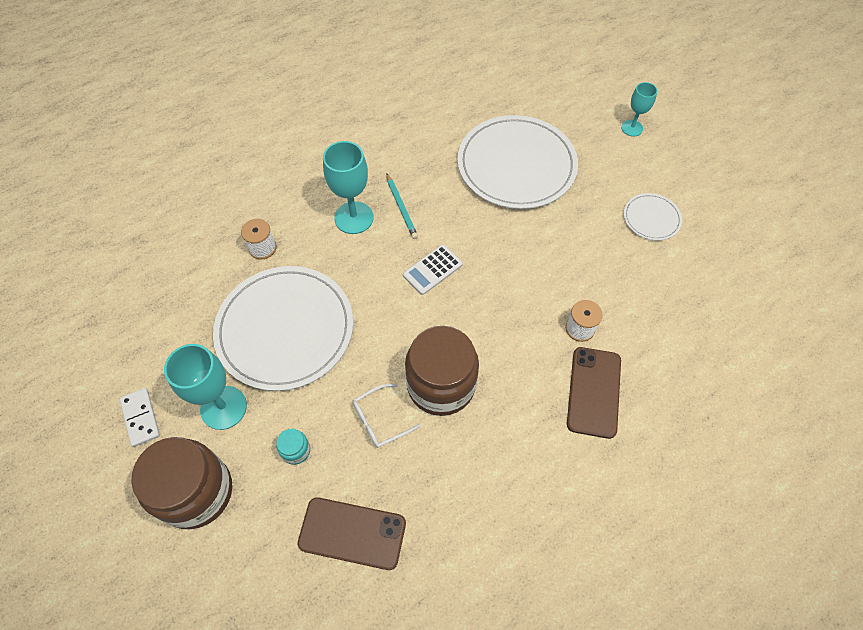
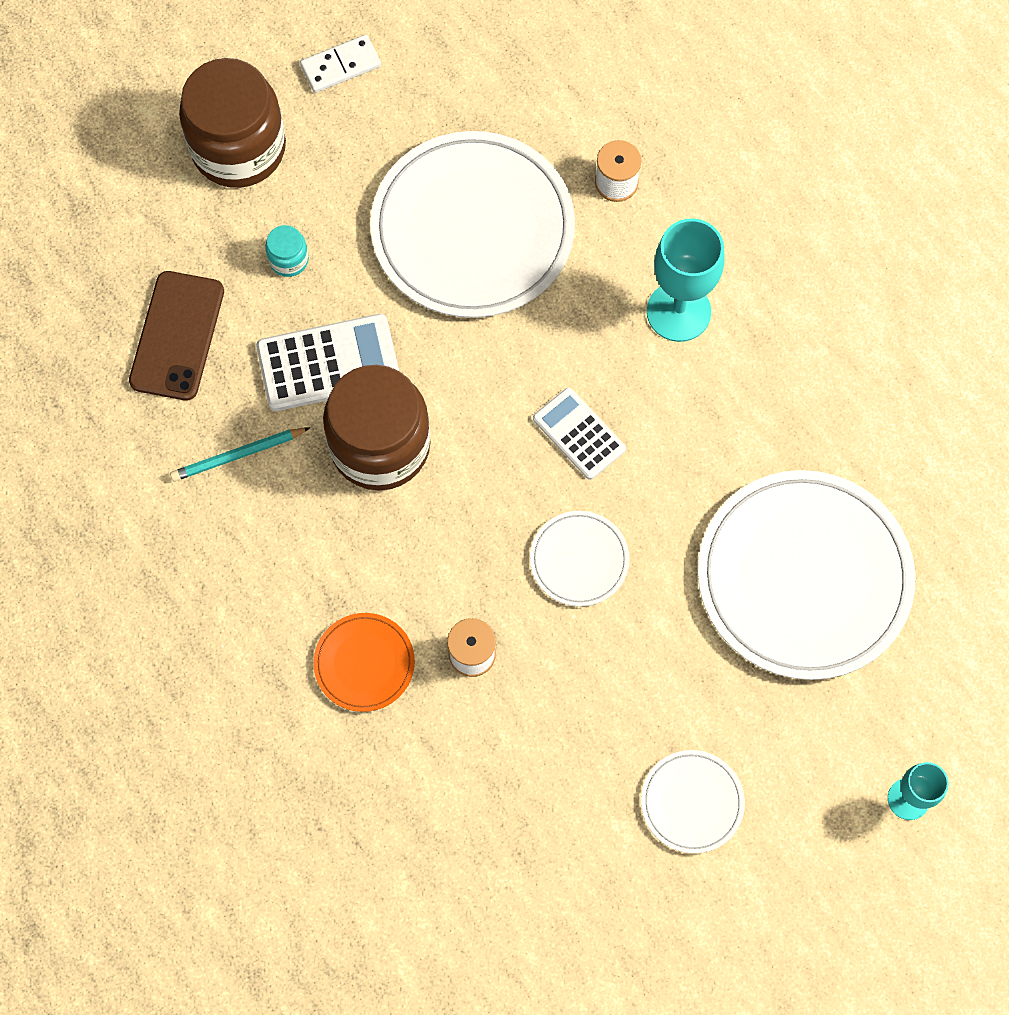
camera: 90 degrees right, 10 degrees up
turquoise goblet [164,344,247,430] -> none
white glasses [353,384,421,448] -> white calculator [256,314,399,411]
turquoise pencil [386,173,418,239] -> turquoise pencil moved to [170,427,310,481]
brown phone [567,347,621,439] -> orange plate [313,613,415,712]
none -> white plate [530,511,630,607]

